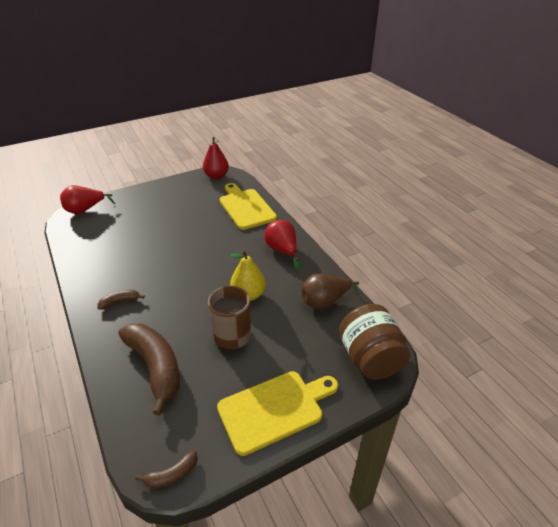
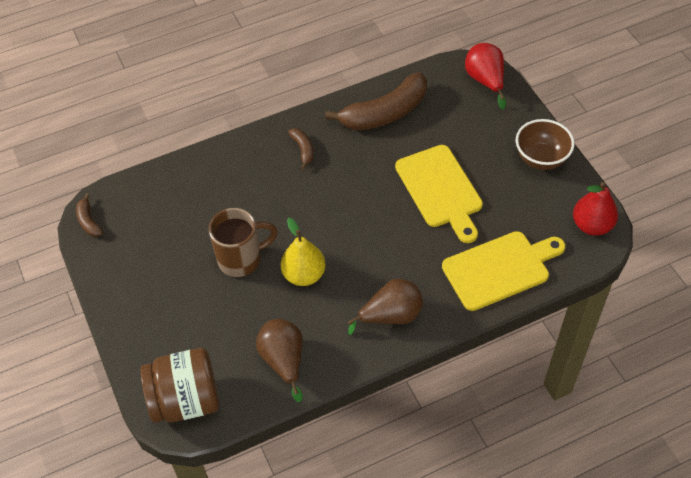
camera: 95 degrees right, 15 degrees up
brown banana [118,324,180,415] -> brown banana moved to [325,73,427,130]
yellow cutting board [217,371,338,456] -> yellow cutting board moved to [395,145,483,243]
red pear [265,220,300,270] -> brown pear [348,279,423,335]
none -> brown bowl [516,119,574,170]

